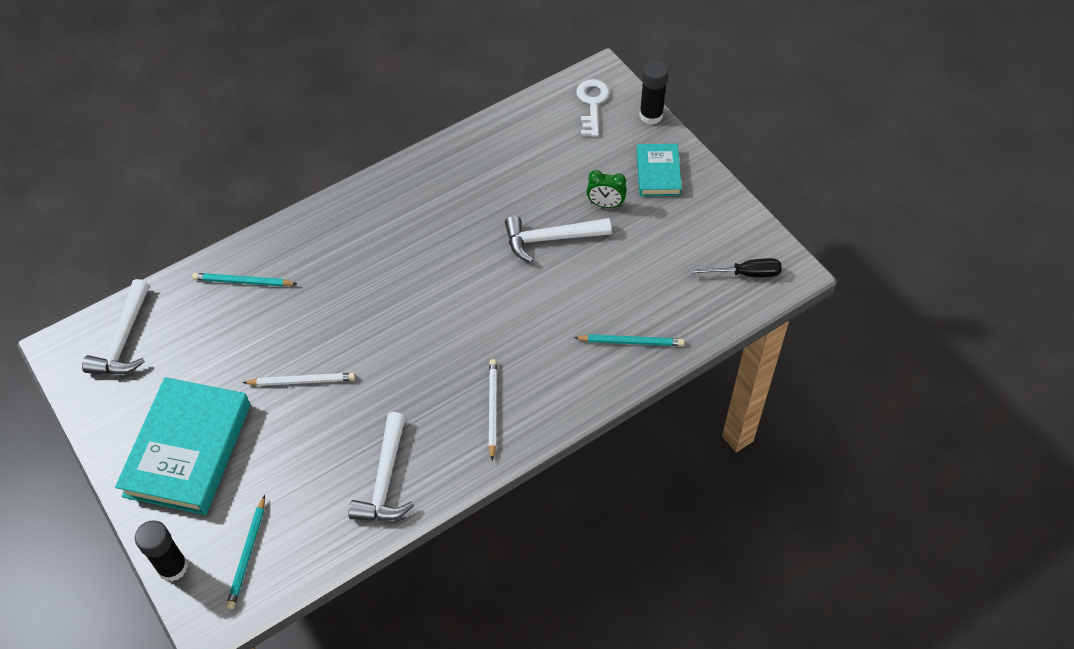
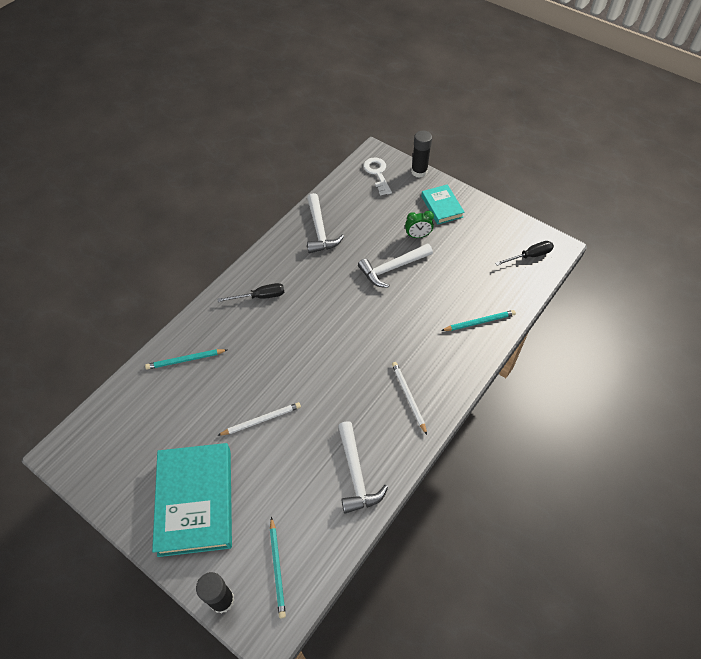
camera: 20 degrees left, 0 degrees up
white hammer [82,279,149,374] -> white hammer moved to [307,193,344,253]
none -> black screwdriver [217,283,285,302]

